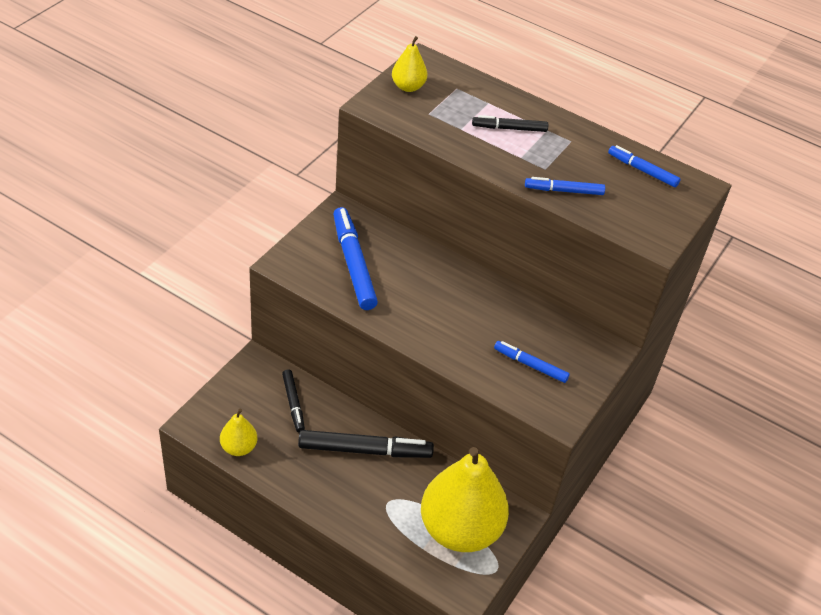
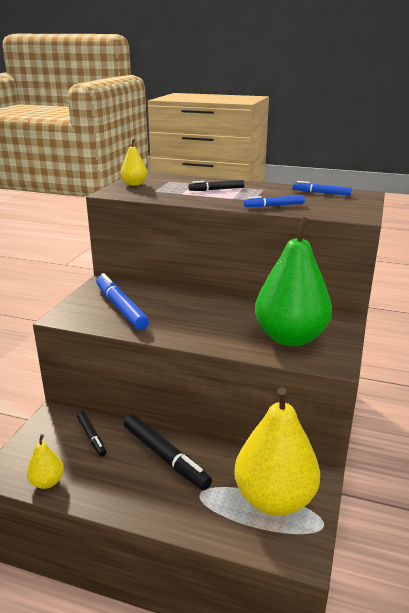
camera: 10 degrees left, 20 degrees down
black marker [298,430,434,458] -> black marker turned 60 degrees clockwise [124,414,212,490]
blue marker [494,341,570,383] -> green pear [255,217,332,346]

